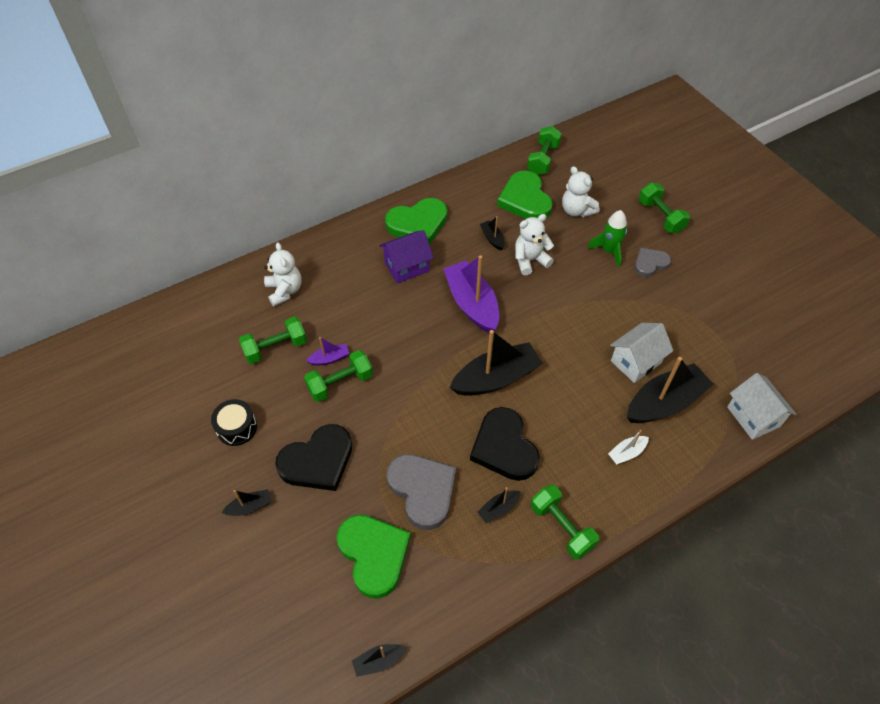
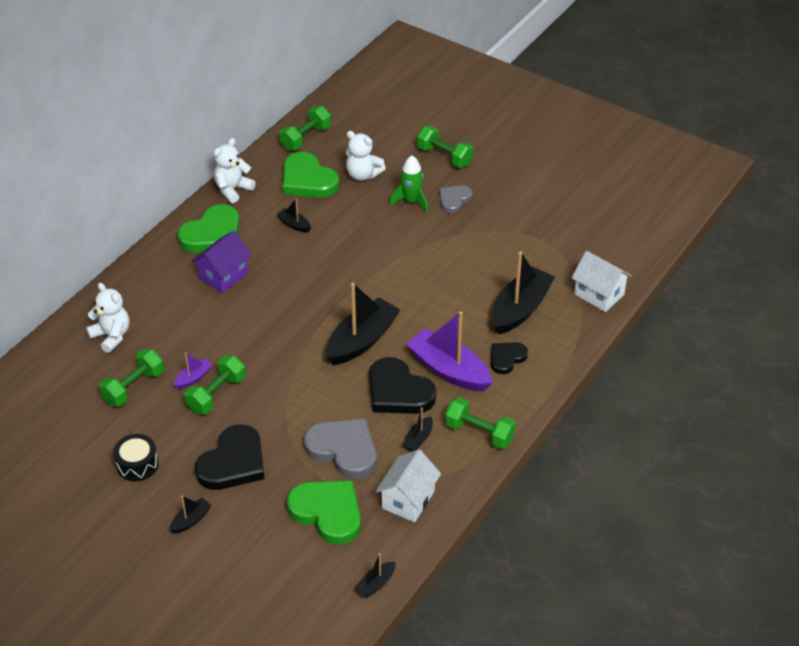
camera: 25 degrees left, 10 degrees down
purple boat [443,255,499,333] -> purple boat moved to [406,311,492,391]
white teddy bear [515,214,554,275] -> white teddy bear moved to [214,138,256,203]
green dumbbell [527,126,562,175] -> green dumbbell turned 45 degrees clockwise [279,106,331,151]
white boat [608,430,649,464] -> black heart [491,342,528,374]
white house [610,323,673,383] -> white house moved to [375,449,441,522]

